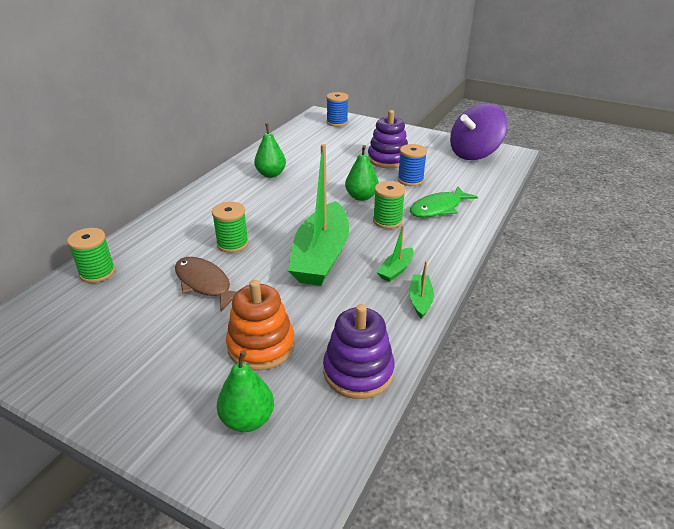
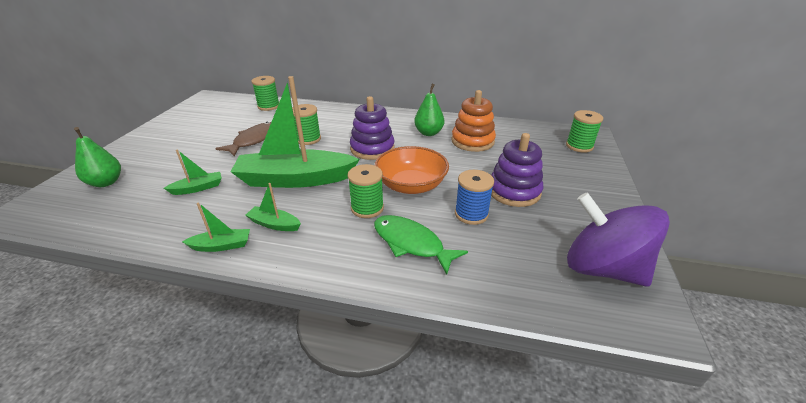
camera: 75 degrees right, 0 degrees up
orange stacking toy [226,280,295,371] -> orange stacking toy moved to [452,90,496,152]
purple stacking toy [323,304,395,399] -> purple stacking toy moved to [350,96,395,160]
blue spool [326,92,348,127] -> green spool [566,110,603,153]
green pear [345,145,379,201] -> orange bowl [375,146,449,194]
none -> green boat [164,149,222,195]

